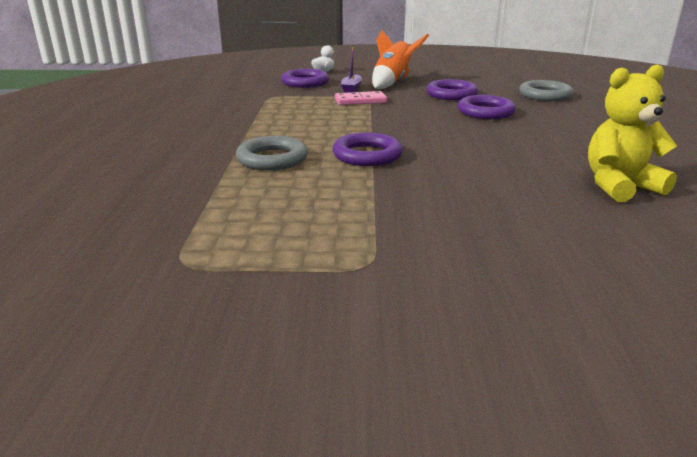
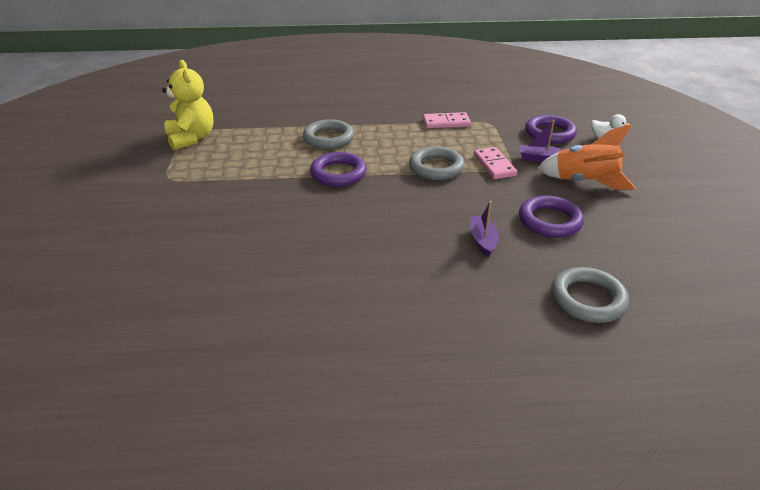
camera: 85 degrees right, 10 degrees up
purple ring [458,95,516,119] -> purple boat [471,201,499,257]
yellow teddy bear [588,65,677,202] -> yellow teddy bear moved to [162,60,214,150]
none -> grey ring [409,146,465,180]
none -> pink domino [423,112,471,128]

